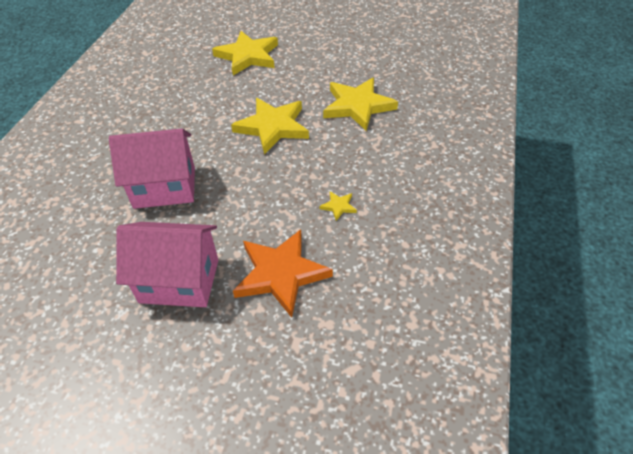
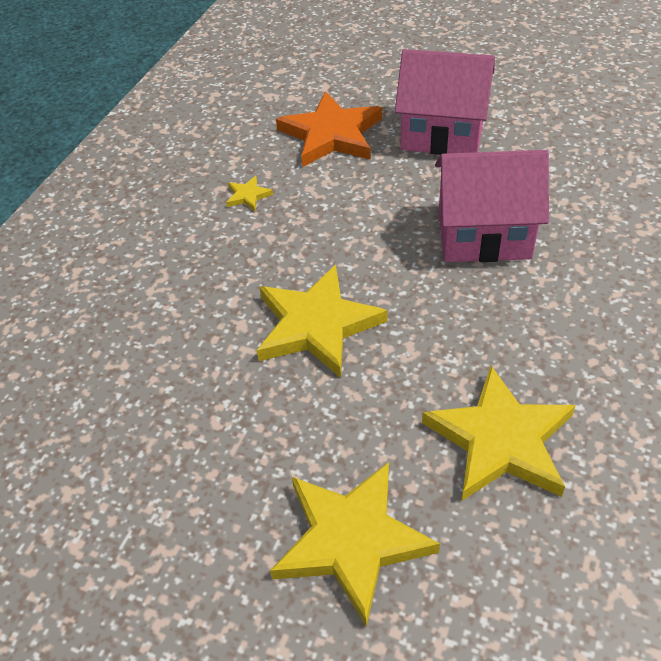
camera: 170 degrees left, 0 degrees up
yellow star [323,78,398,131] -> yellow star moved to [422,366,576,501]

